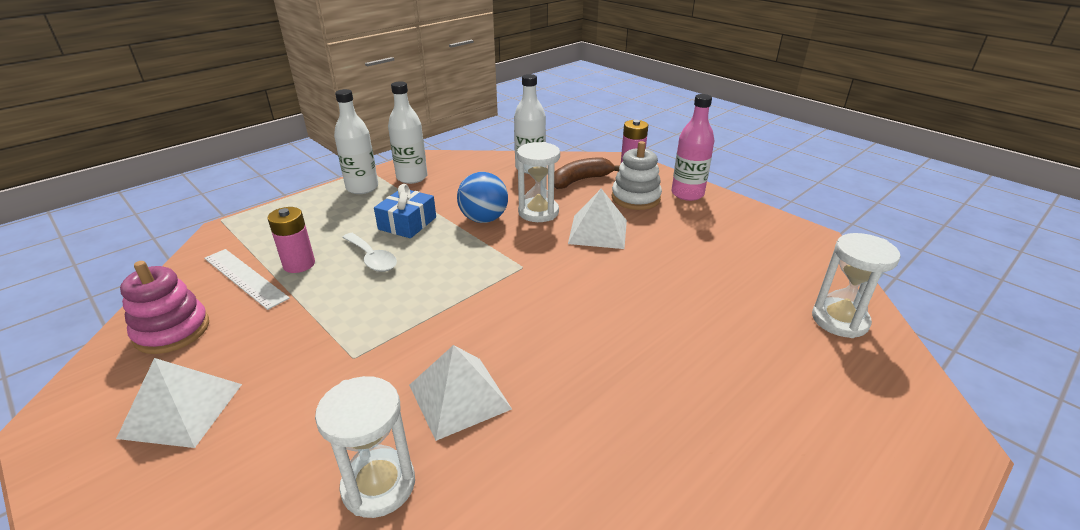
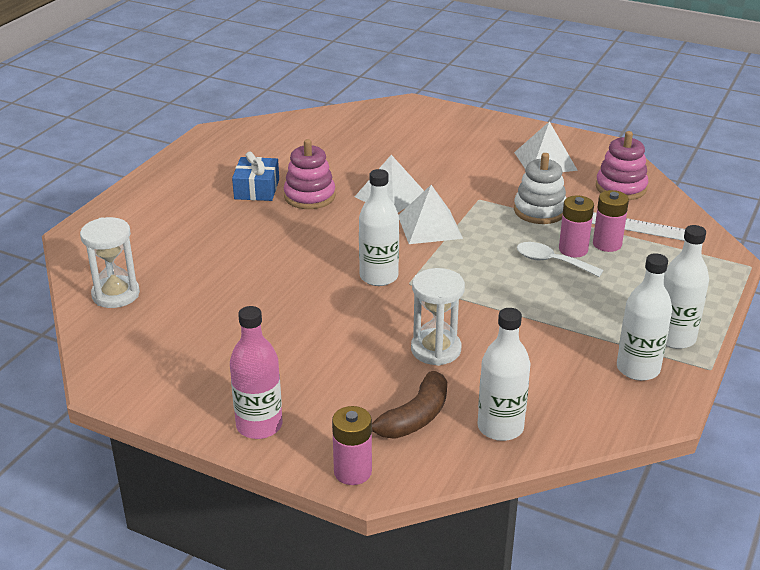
camera: 160 degrees right, 0 degrees up
white hourglass [315,376,415,518] -> none
blue gift [374,184,436,238] -> blue gift moved to [232,152,279,201]
blue ball [457,172,508,223] -> none
white pyramid [568,189,627,249] -> white pyramid moved to [399,185,463,244]
white stacking toy [611,141,662,210] -> white stacking toy moved to [514,153,566,224]
none -> pink stacking toy [284,139,336,209]
none -> white bottle [359,169,399,286]
none -> pink battery [559,195,594,258]

